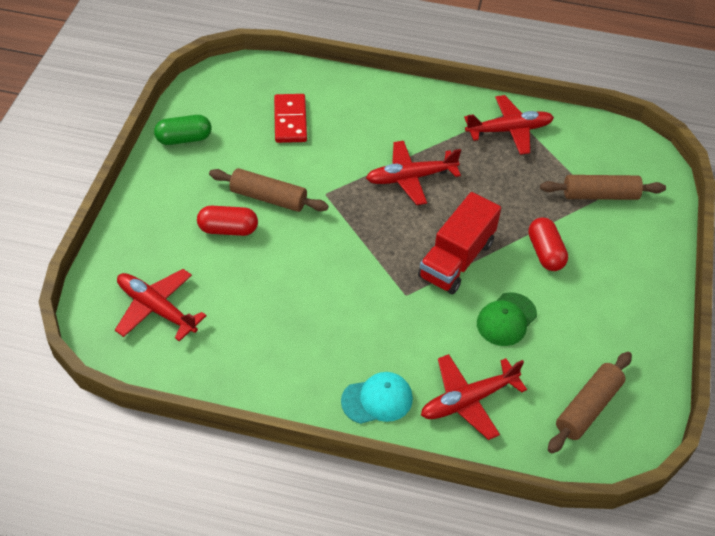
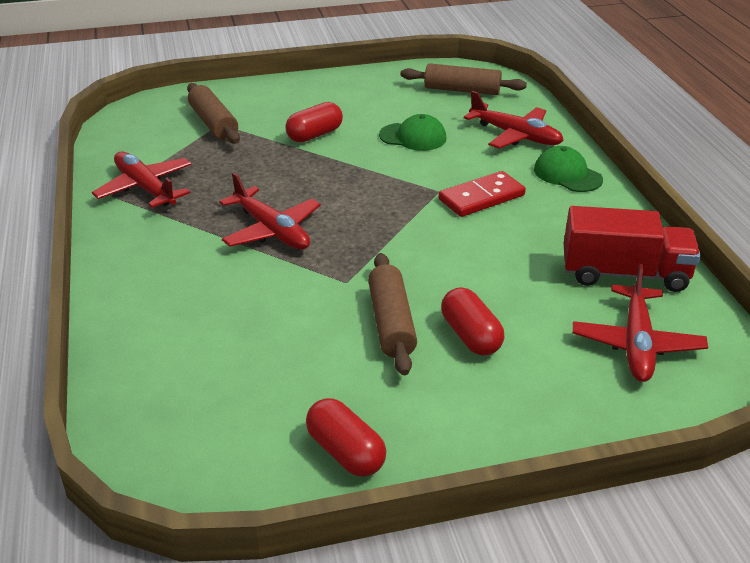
camera: 115 degrees left, 15 degrees down
green capsule [154,115,211,145] -> red capsule [306,398,386,477]
red domino [274,94,307,143] -> red domino moved to [439,171,526,217]
turquoise cap [341,372,413,424] -> green cap [534,146,603,192]
red truck [418,192,501,294] -> red truck moved to [564,206,701,292]

